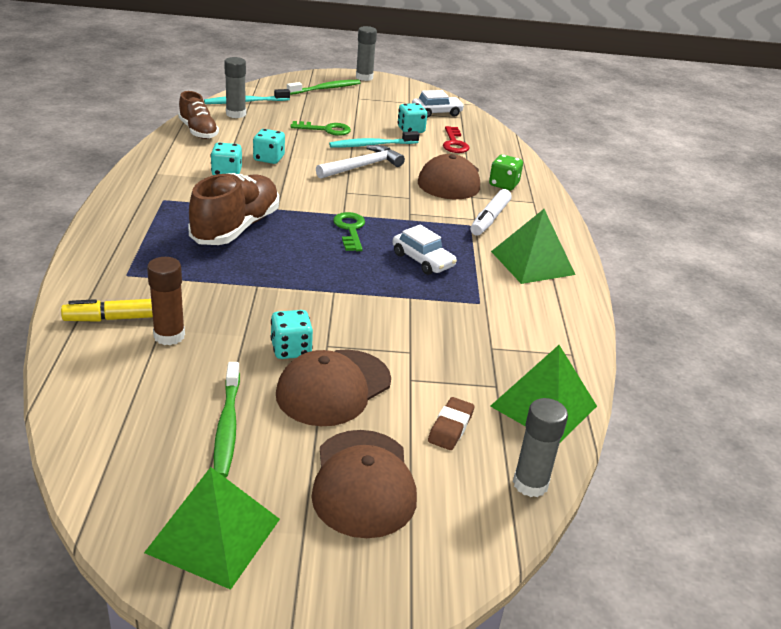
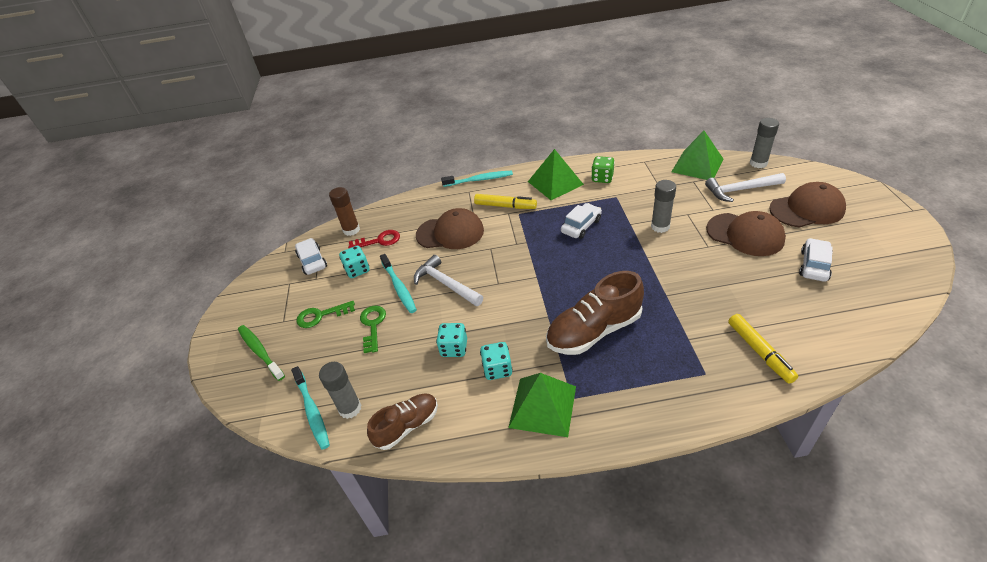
camera: 90 degrees left, 10 degrees up
green pyramid [144,467,280,590] -> green pyramid moved to [508,373,576,437]
brown glue stick [147,257,185,345] -> brown glue stick moved to [329,187,360,236]
brown shoe [188,173,279,245] -> brown shoe turned 45 degrees counterclockwise [546,271,644,355]
green toothbrush [214,362,240,478] -> white car [799,238,833,282]
turquoise dice [271,310,313,359] -> none
green key [333,212,365,251] -> green key moved to [297,301,355,328]
grey glue stick [356,26,377,81] -> grey glue stick moved to [651,180,676,233]
brown eraser [428,397,474,450] -> white hammer [705,173,786,202]
white marker [470,189,512,236] -> yellow marker [474,194,537,209]
green dice [489,154,523,190] -> green dice moved to [591,156,615,183]
none -> turquoise toothbrush [441,171,513,187]

